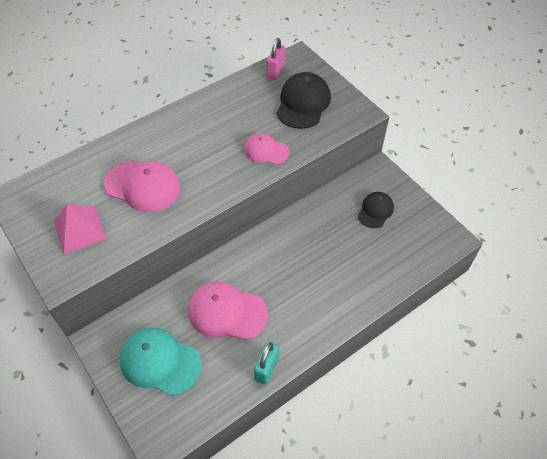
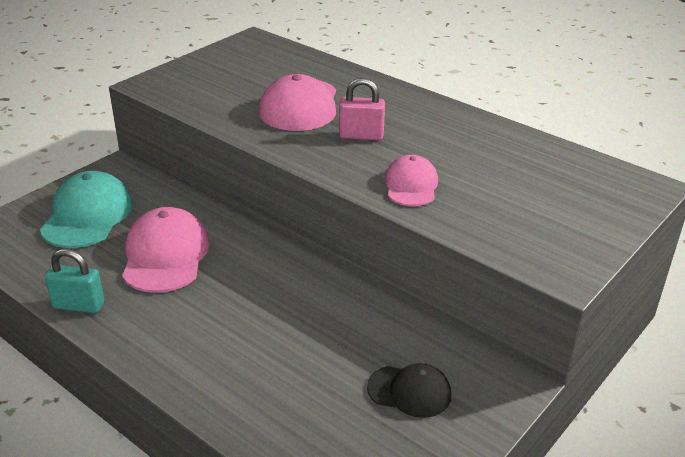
camera: 75 degrees right, 20 degrees down
pink pyramid [54,204,106,254] -> none
pink padlock [267,38,286,80] -> pink padlock moved to [339,78,385,140]
black cap [276,72,331,129] -> none

